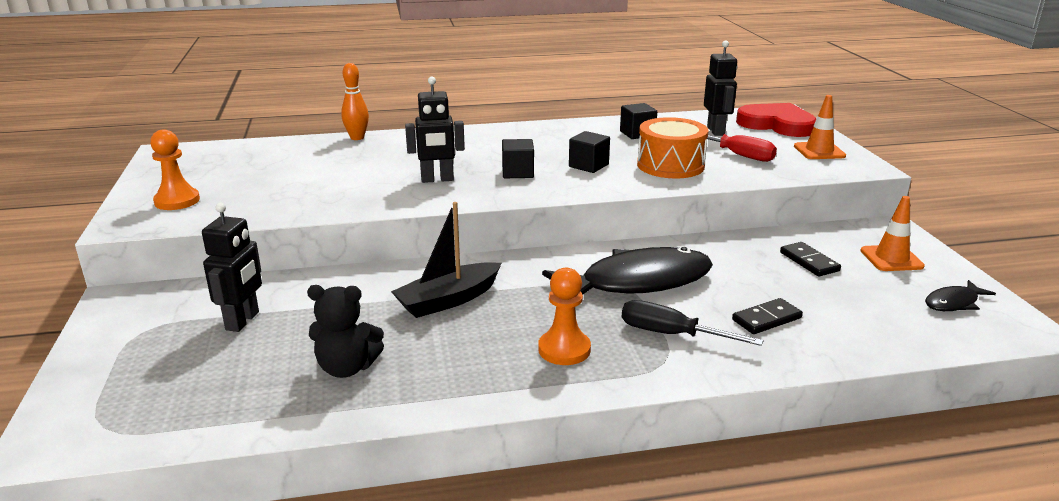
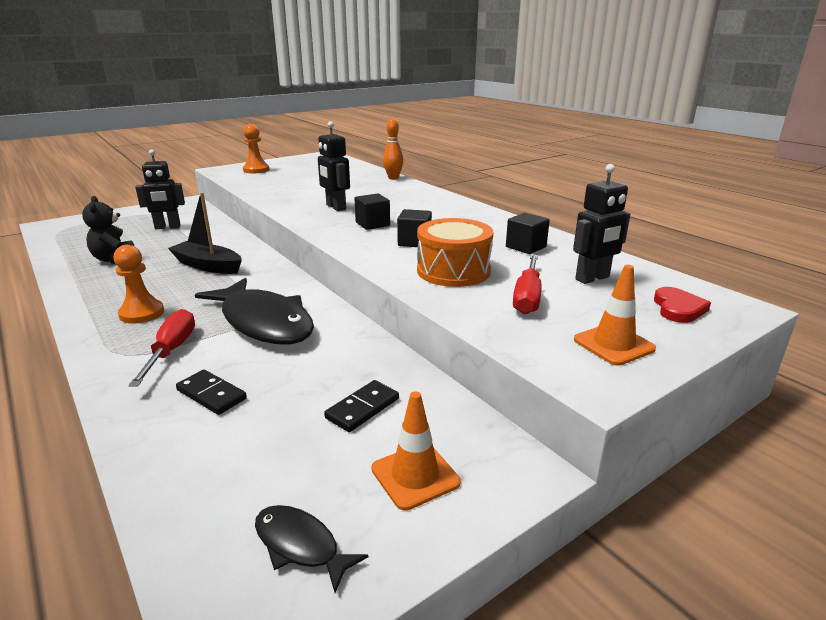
camera: 65 degrees right, 0 degrees up
black screwdriver [622,300,764,346] -> red screwdriver [128,309,195,387]
red heart [736,103,816,137] -> red heart [654,287,711,323], size x0.54

